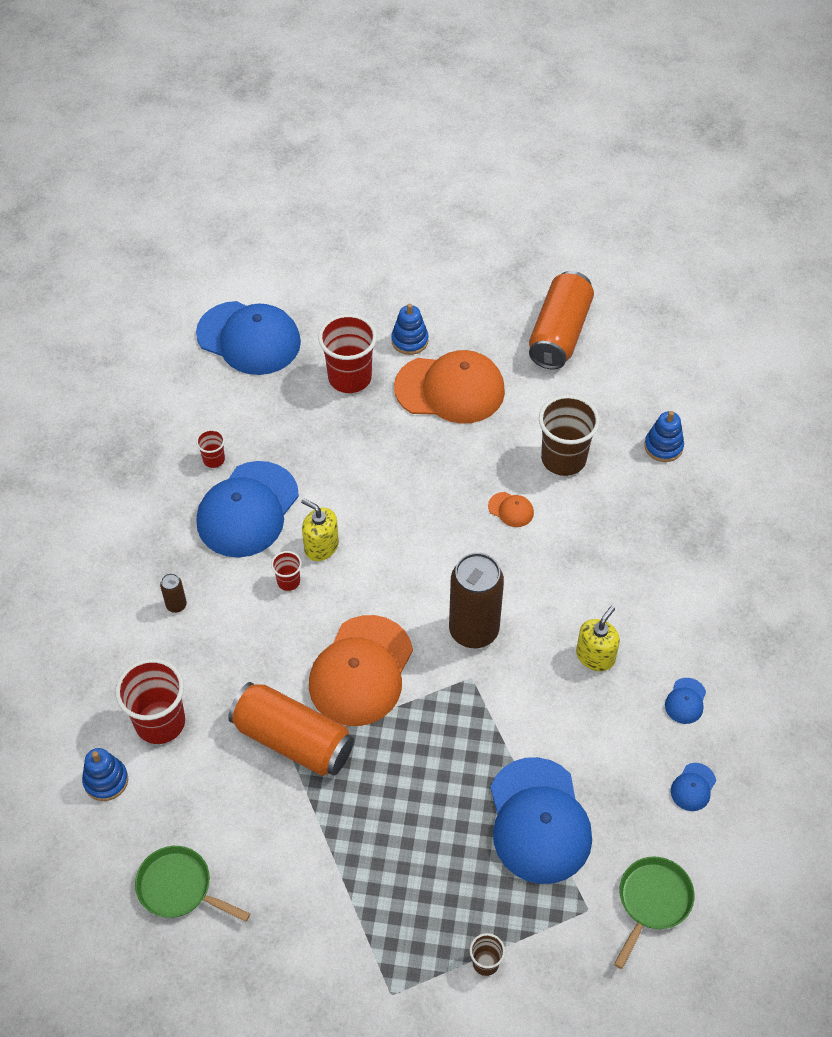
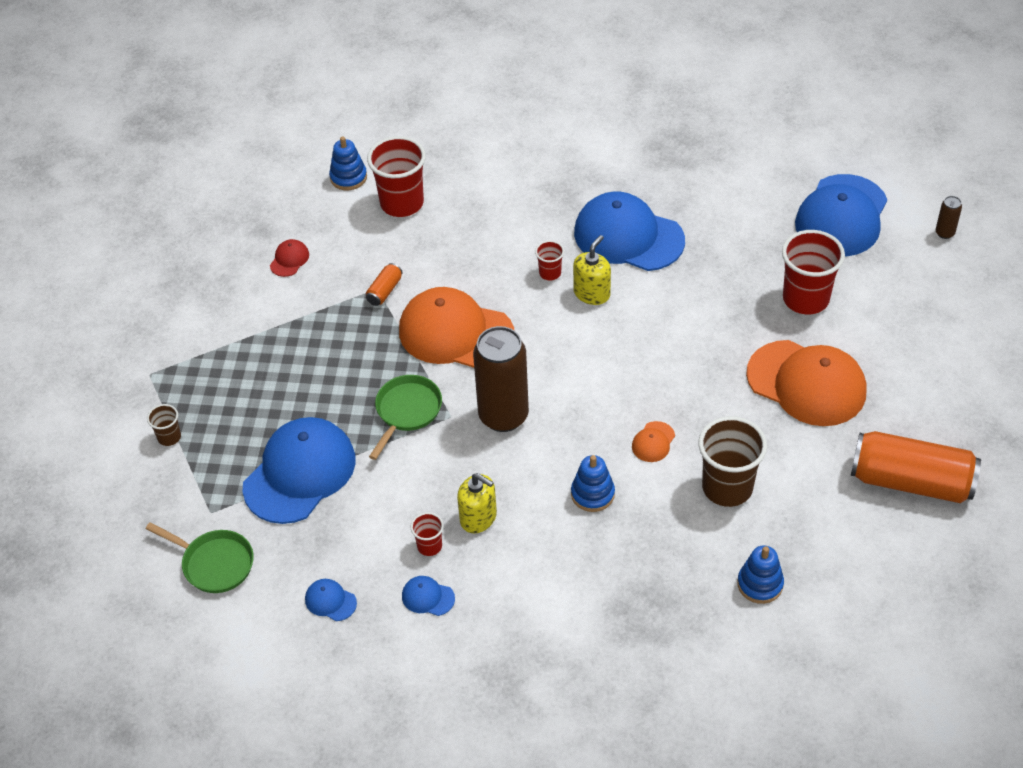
camera: 90 degrees right, 5 degrees down
green pan [135,846,250,922] -> green pan moved to [369,375,442,460]
brown can [160,573,187,613] -> brown can moved to [936,196,962,239]
red cup [196,429,225,468] -> red cup moved to [411,512,444,556]
orange can [228,682,354,776] -> orange can [366,263,403,306], size x0.42
blue stacking toy [391,304,428,355] -> blue stacking toy moved to [571,455,615,512]
orange cap [394,350,505,424] -> orange cap turned 60 degrees counterclockwise [746,340,866,426]
blue cap [490,757,592,884] -> blue cap turned 135 degrees clockwise [242,417,356,524]
none -> red cap [270,239,309,277]

